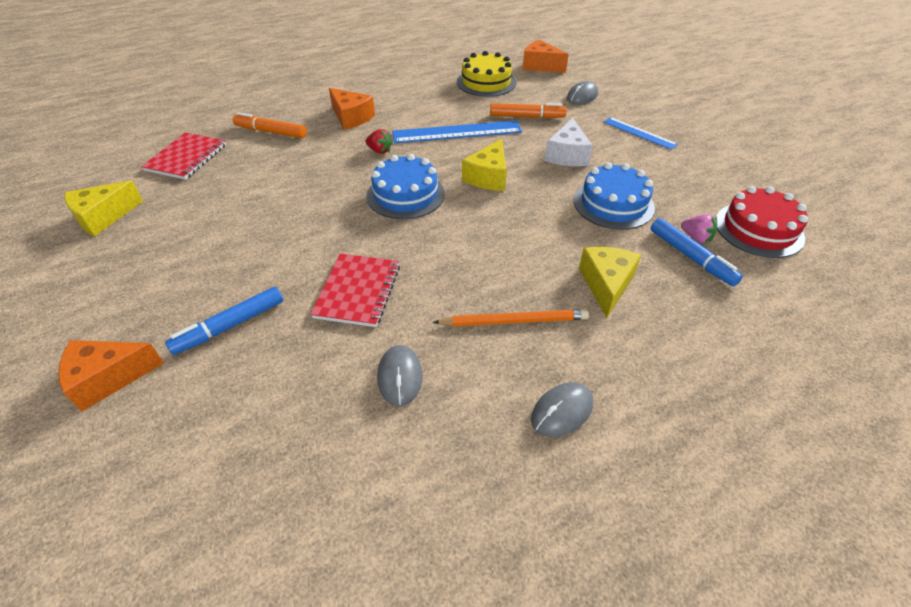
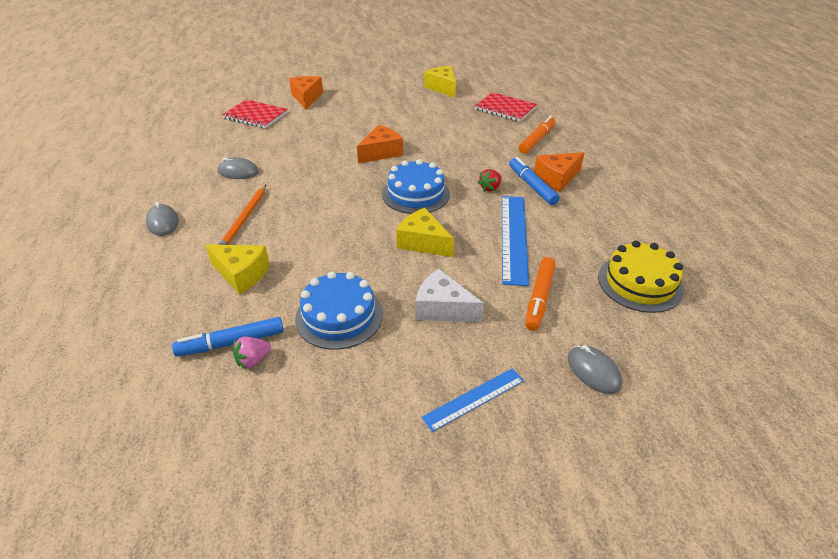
camera: 105 degrees right, 5 degrees down
blue marker [165,287,283,355] -> blue marker moved to [509,157,560,205]
red notebook [310,254,400,327] -> red notebook moved to [222,99,288,128]
orange cheese [522,40,569,73] -> orange cheese moved to [357,125,403,164]
red cake [716,186,808,258] -> none

